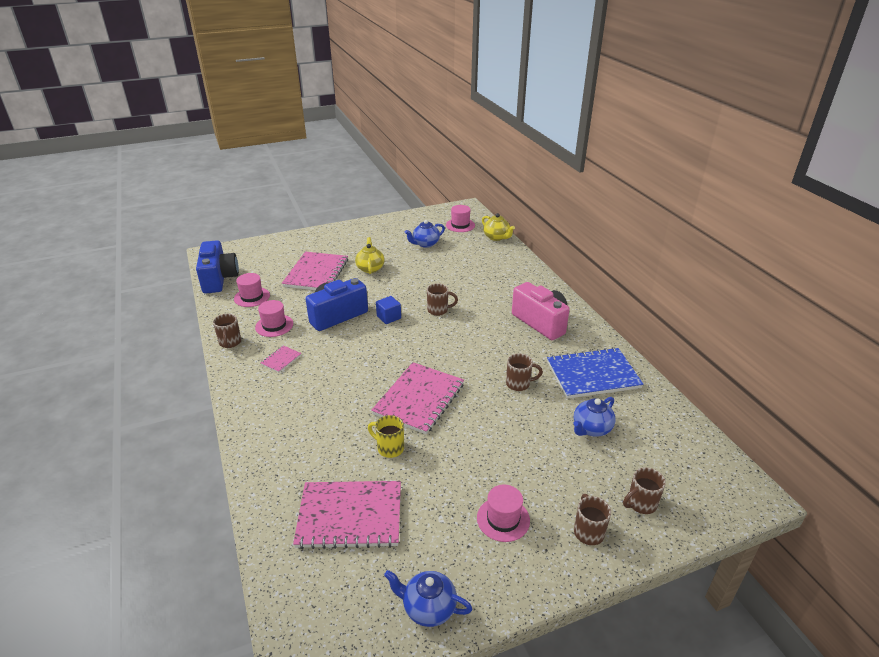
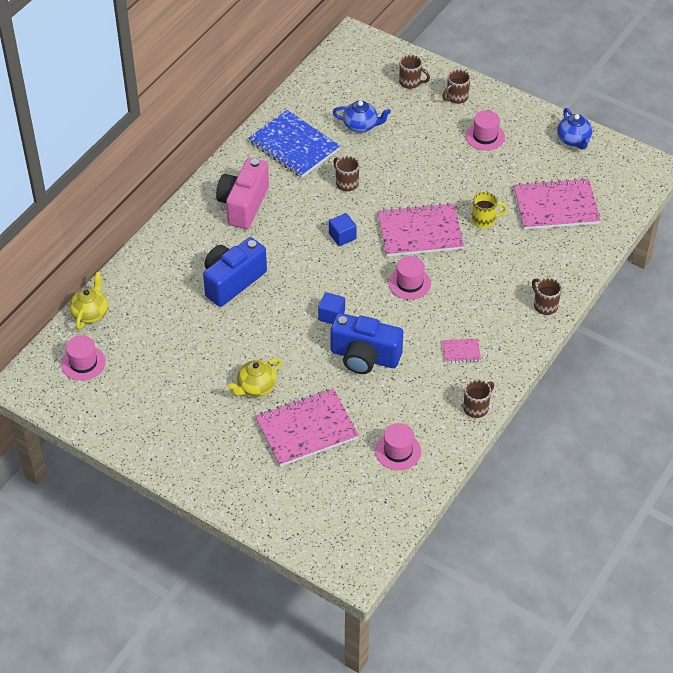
camera: 125 degrees left, 15 degrees up
blue camera [196,240,239,293] -> blue camera moved to [203,237,267,307]
pink hat [255,300,293,337] -> pink hat moved to [389,256,431,300]
pink notebook [293,481,401,549] -> pink notebook turned 60 degrees counterclockwise [514,178,601,230]
yellow mug [368,415,404,458] -> yellow mug turned 90 degrees counterclockwise [472,192,507,228]
blue teapot [405,220,445,248] -> none
brown mug [427,283,458,316] -> brown mug moved to [532,278,562,315]
none -> blue cube [329,213,357,246]

